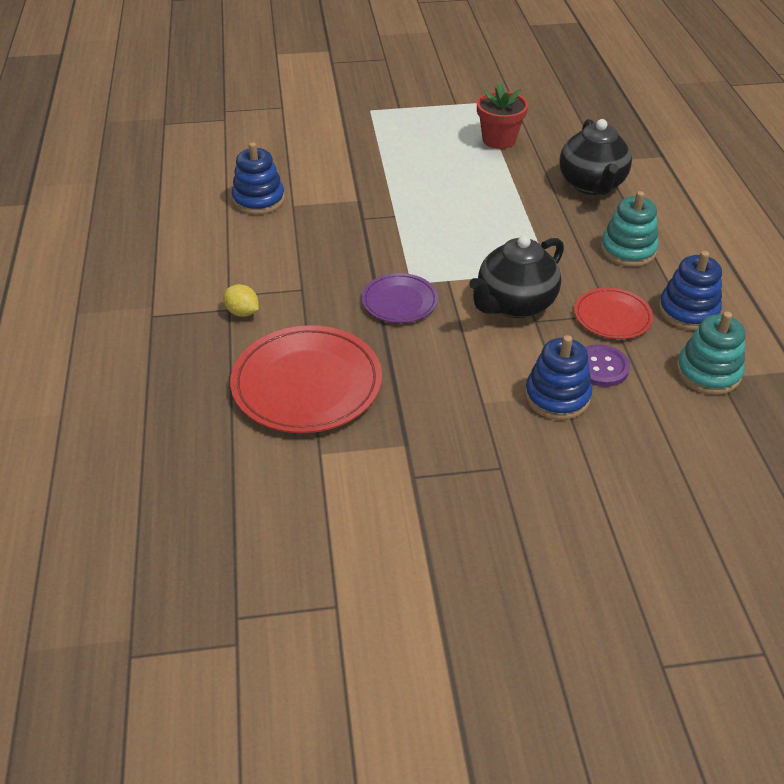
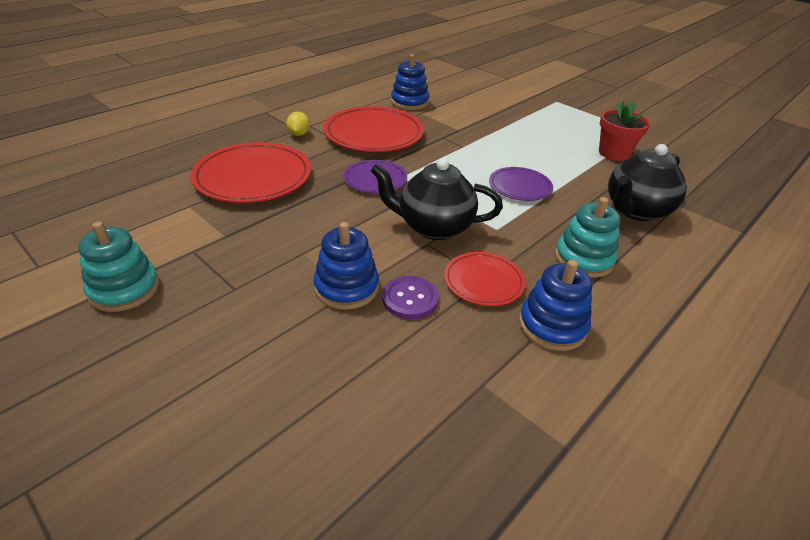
camera: 50 degrees right, 5 degrees down
turquoise stacking toy [676,311,745,395] -> turquoise stacking toy moved to [79,221,159,312]
none -> red plate [323,106,424,152]
none -> purple plate [489,167,553,201]

